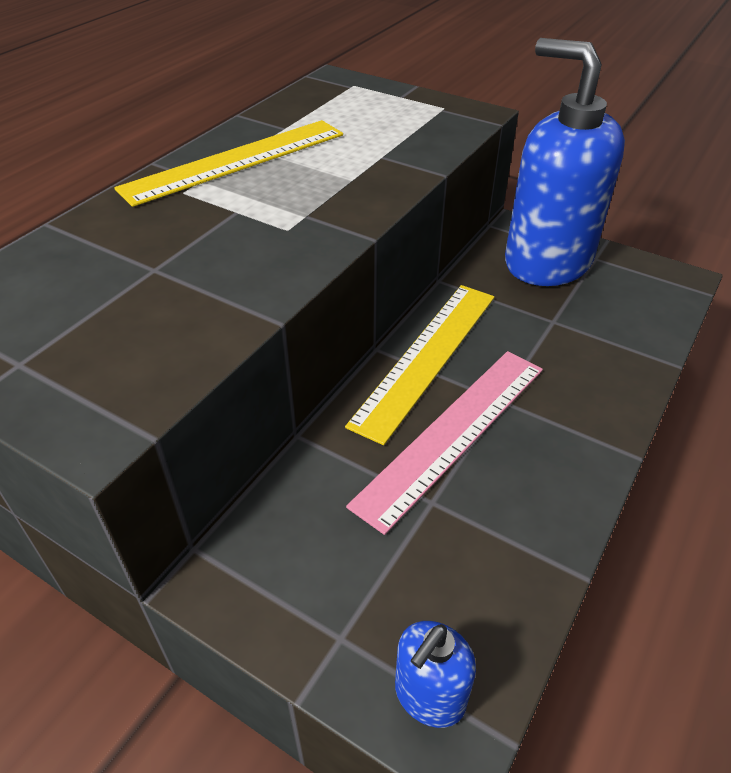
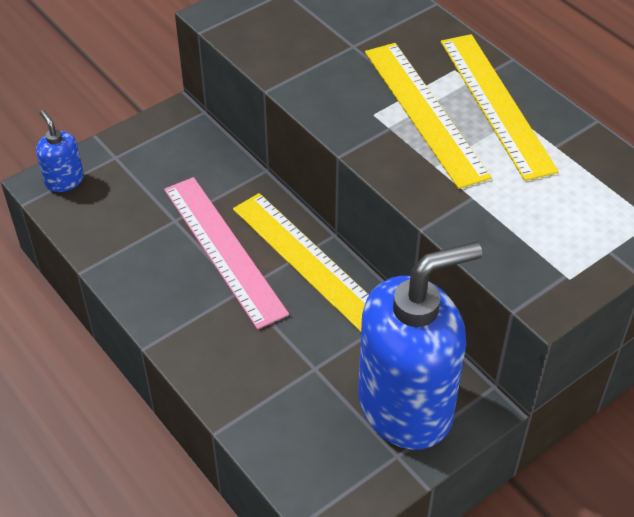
camera: 110 degrees right, 5 degrees up
none -> yellow ruler [365,43,492,189]

